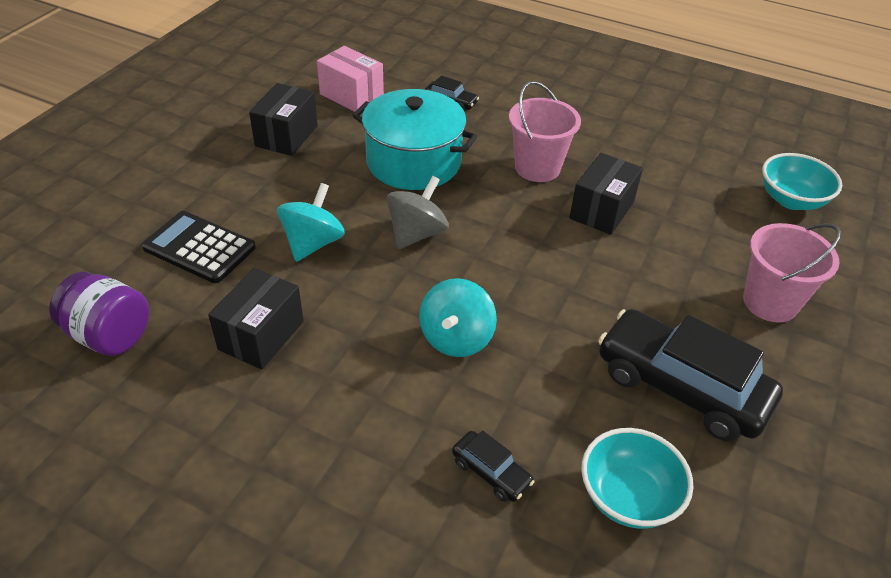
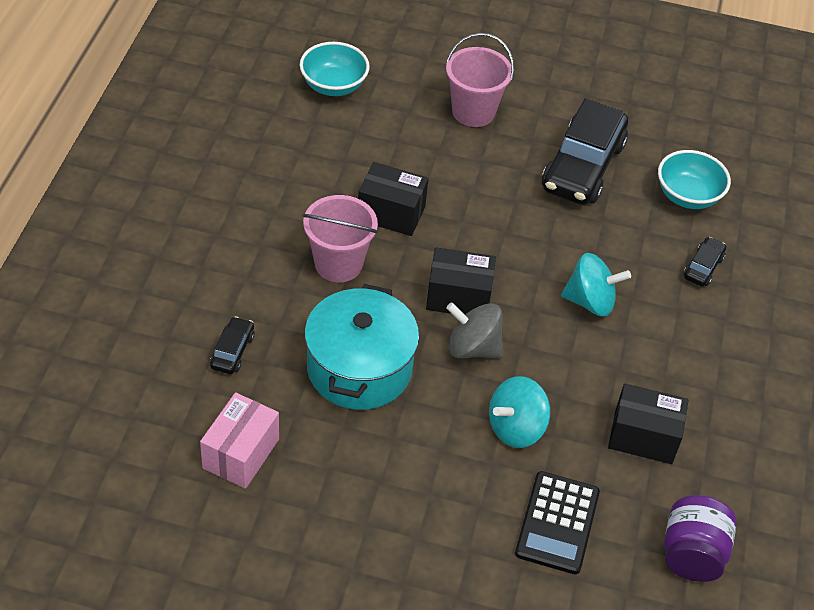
camera: 105 degrees left, 5 degrees up
black box [249,83,318,156] -> black box moved to [426,247,496,314]
turquoise spinning top [277,183,345,262] -> turquoise spinning top turned 45 degrees counterclockwise [489,376,550,448]

